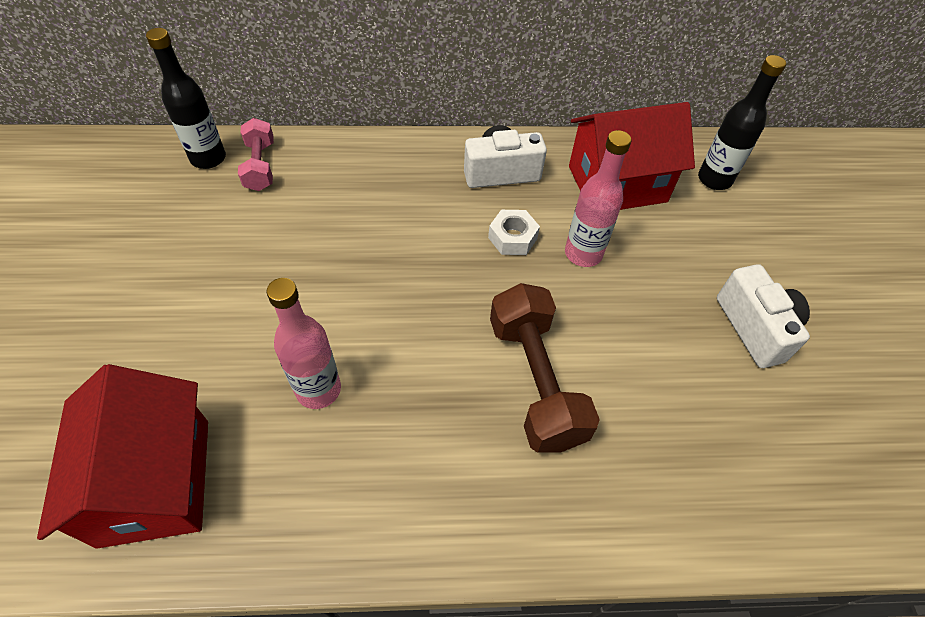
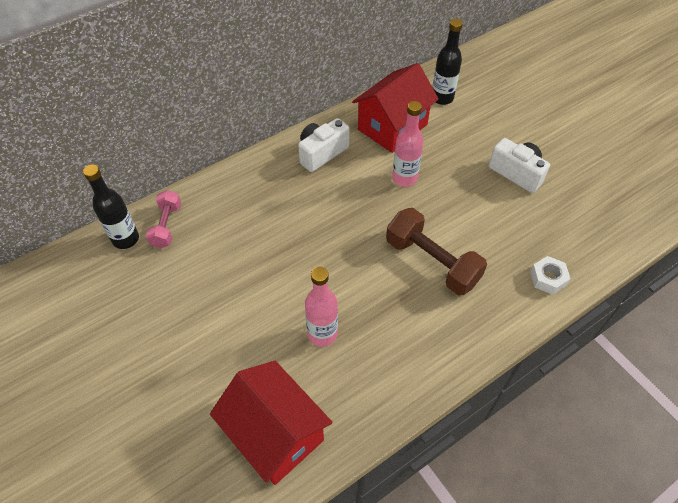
camera: 30 degrees left, 0 degrees up
pink dumbbell [238,118,274,191] -> pink dumbbell turned 45 degrees clockwise [146,190,181,248]
white nut [488,210,540,255] -> white nut moved to [530,256,570,295]

